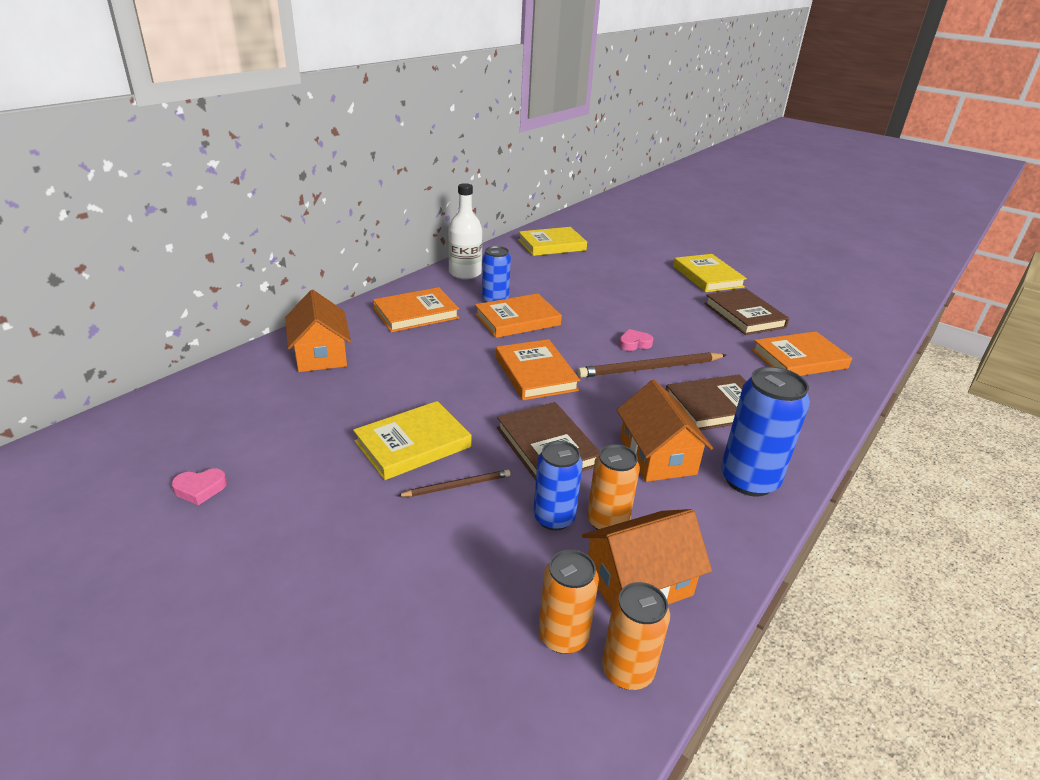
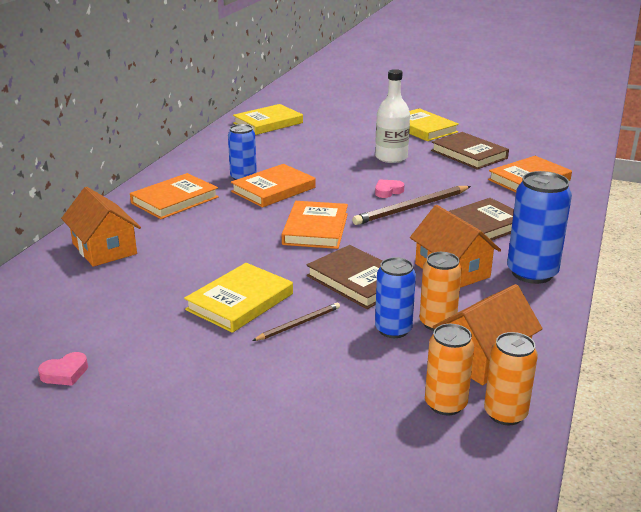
camera: 15 degrees left, 5 degrees down
white bottle [448,183,482,279] -> white bottle moved to [375,69,410,163]
orange book [496,339,580,400] -> orange book turned 45 degrees clockwise [282,201,348,249]

